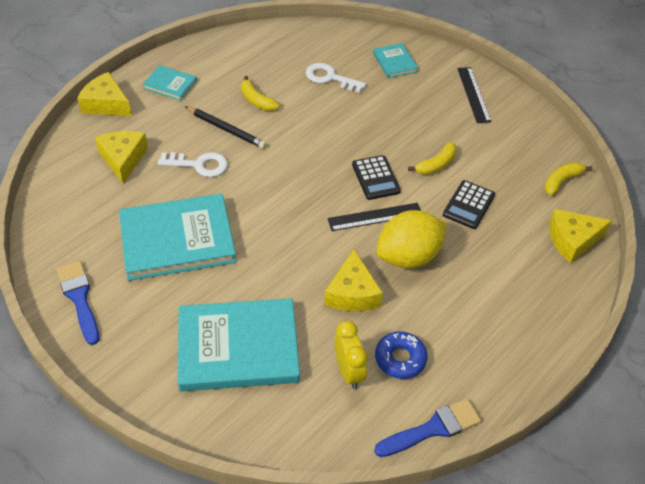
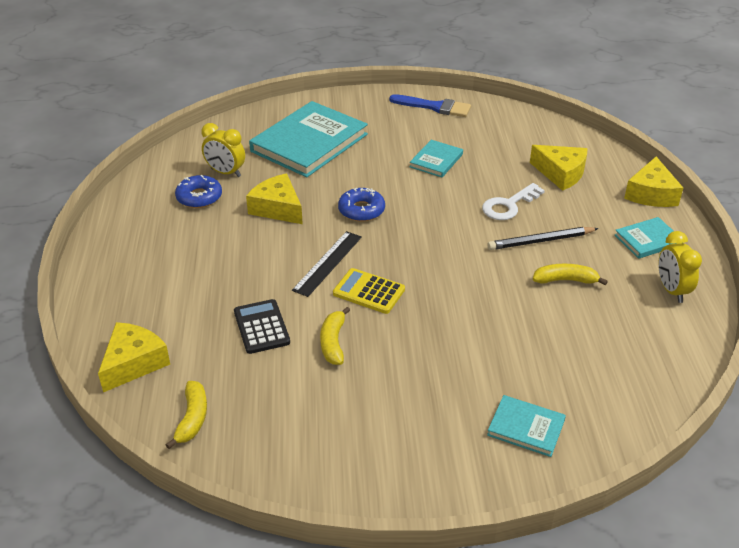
camera: 135 degrees right, 10 degrees down
yellow cheese [77,72,132,116] -> yellow cheese turned 120 degrees clockwise [624,157,683,207]
turquoise book [119,194,236,281] -> turquoise book [410,140,463,177], size x0.48
white key [306,63,366,93] -> none
black calculator [352,155,401,200] -> yellow calculator [333,268,405,314]
blue brush [374,399,481,457] -> none
yellow lemon [376,210,446,268] -> none
black ruler [457,67,491,123] -> none
none -> blue donut [338,188,385,221]
none -> yellow clock [658,231,702,303]

